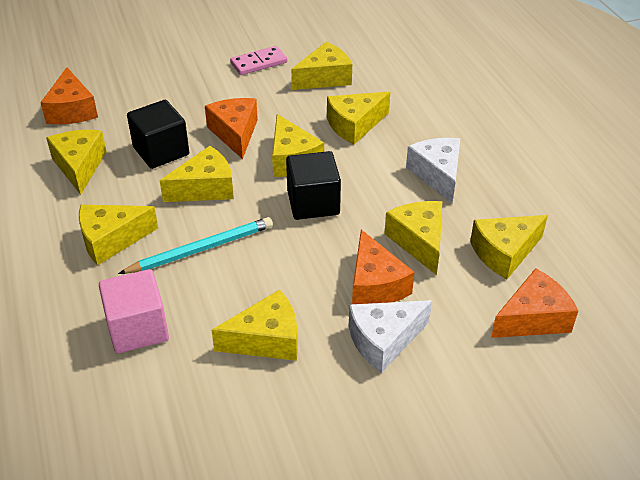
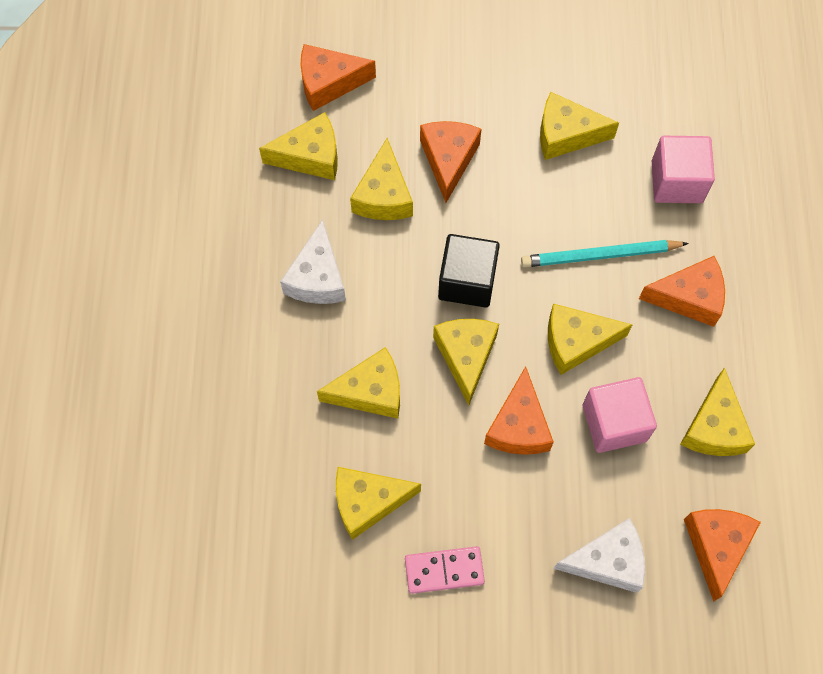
camera: 160 degrees left, 25 degrees up
yellow cheese [79,205,158,265] -> orange cheese [639,256,725,327]
black cube [127,100,189,169] -> pink cube [583,377,657,453]
white cheese [349,300,432,373] -> white cheese moved to [553,518,645,593]

